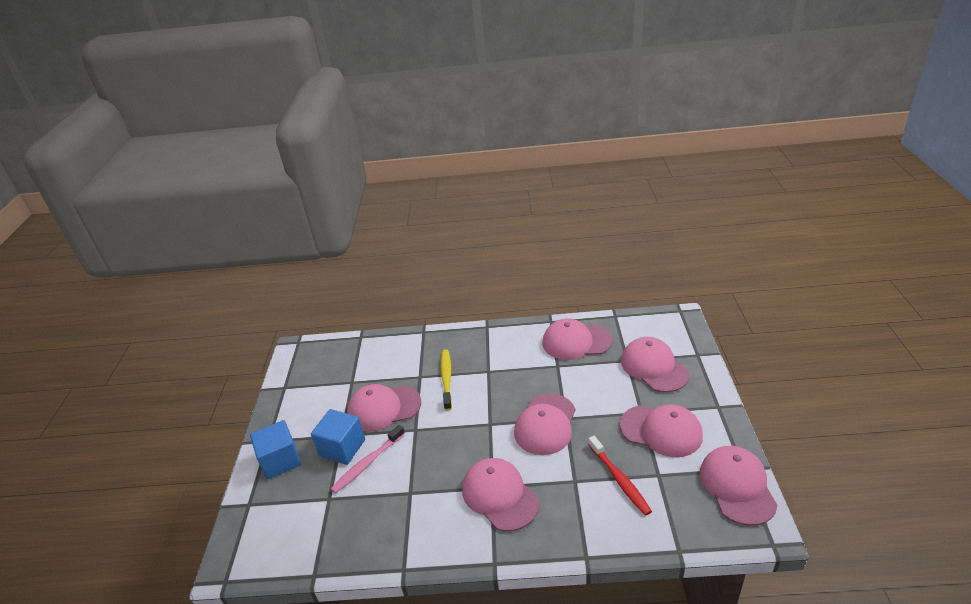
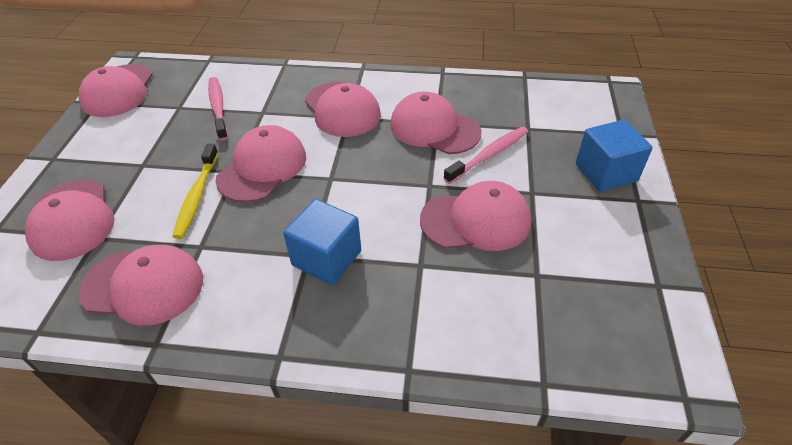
camera: 175 degrees left, 10 degrees up
blue cube [311,409,365,465] -> blue cube moved to [283,199,361,285]
yellow toothbrush [441,349,452,410] -> yellow toothbrush moved to [172,144,218,239]
red toothbrush [588,436,652,516] -> pink toothbrush [208,77,228,141]
pink cap [620,404,703,457] -> pink cap moved to [390,91,482,154]

